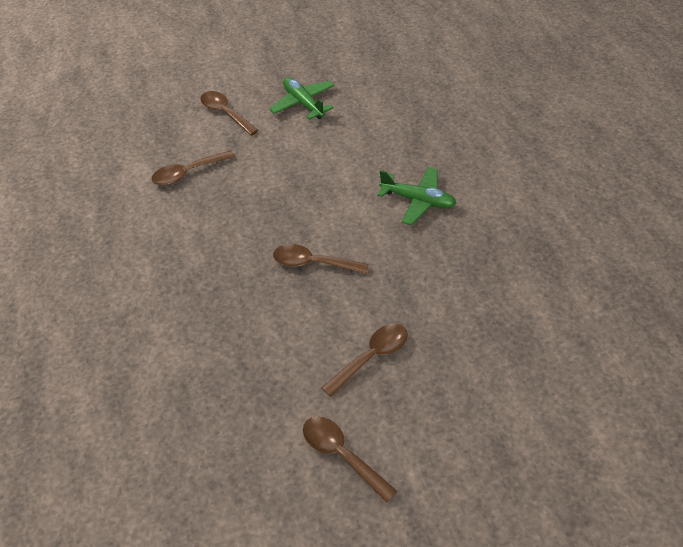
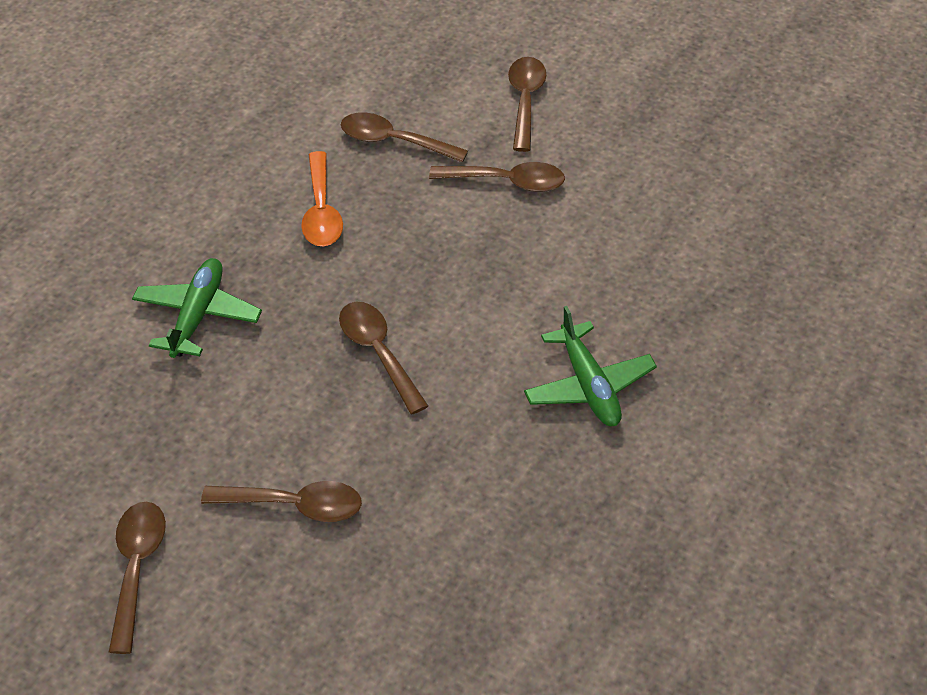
camera: 45 degrees right, 0 degrees up
green plane [269,77,335,120] -> green plane moved to [132,258,262,358]
none -> orange spoon [301,151,343,246]
none -> brown spoon [429,162,565,192]

